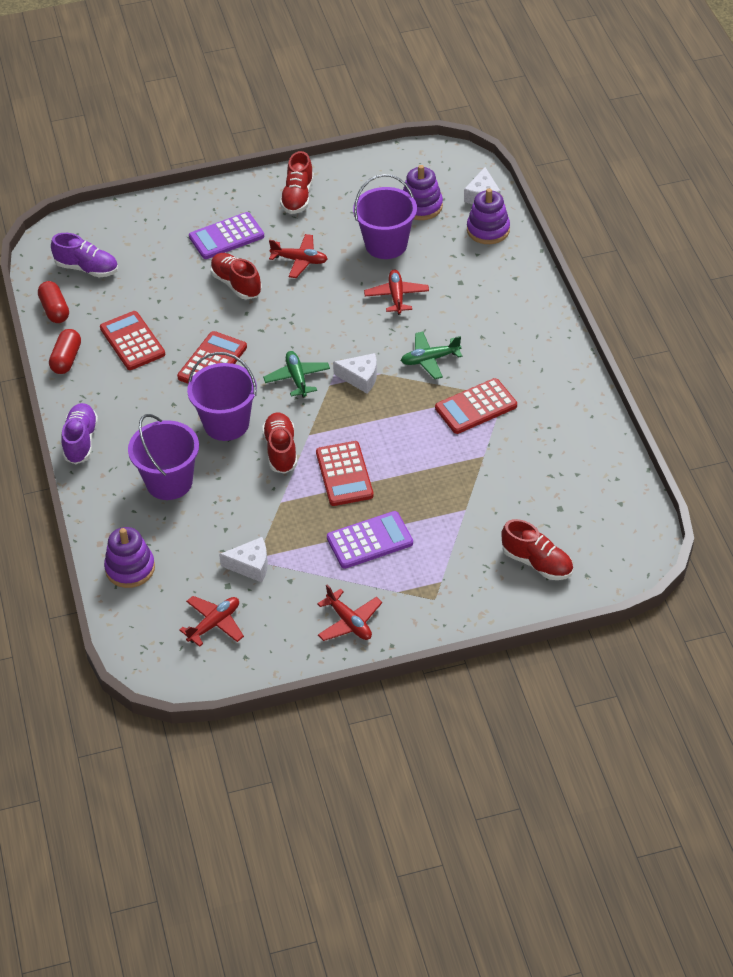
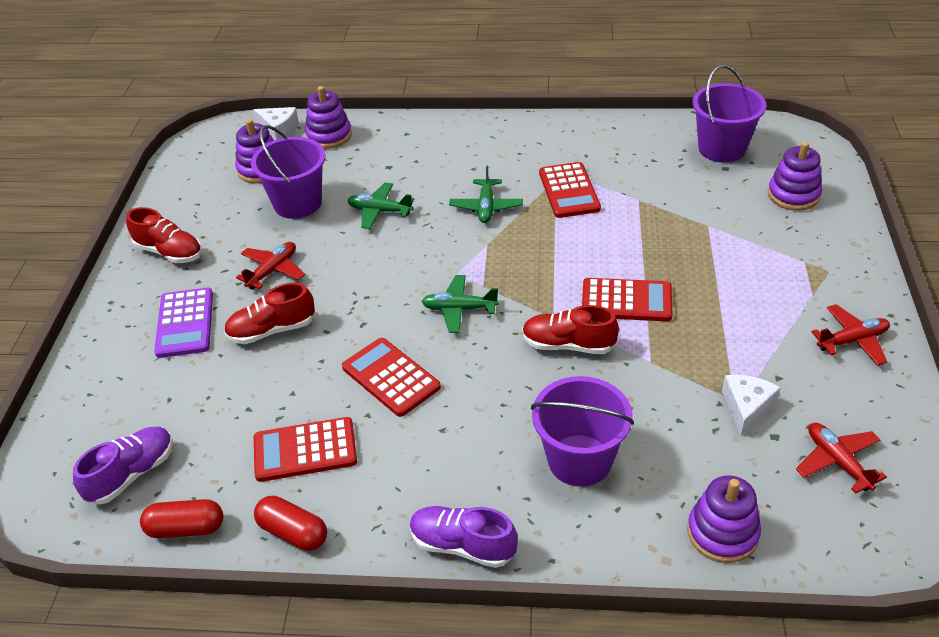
camera: 70 degrees left, 5 degrees down
purple bucket [187,352,257,441] -> purple bucket moved to [692,65,766,163]
purple calculator [327,511,413,569] -> none
white cheese [333,353,377,393] -> none
red plane [364,270,429,315] -> green plane [347,183,414,229]
red shoe [501,519,573,580] -> purple stacking toy [768,142,822,211]

